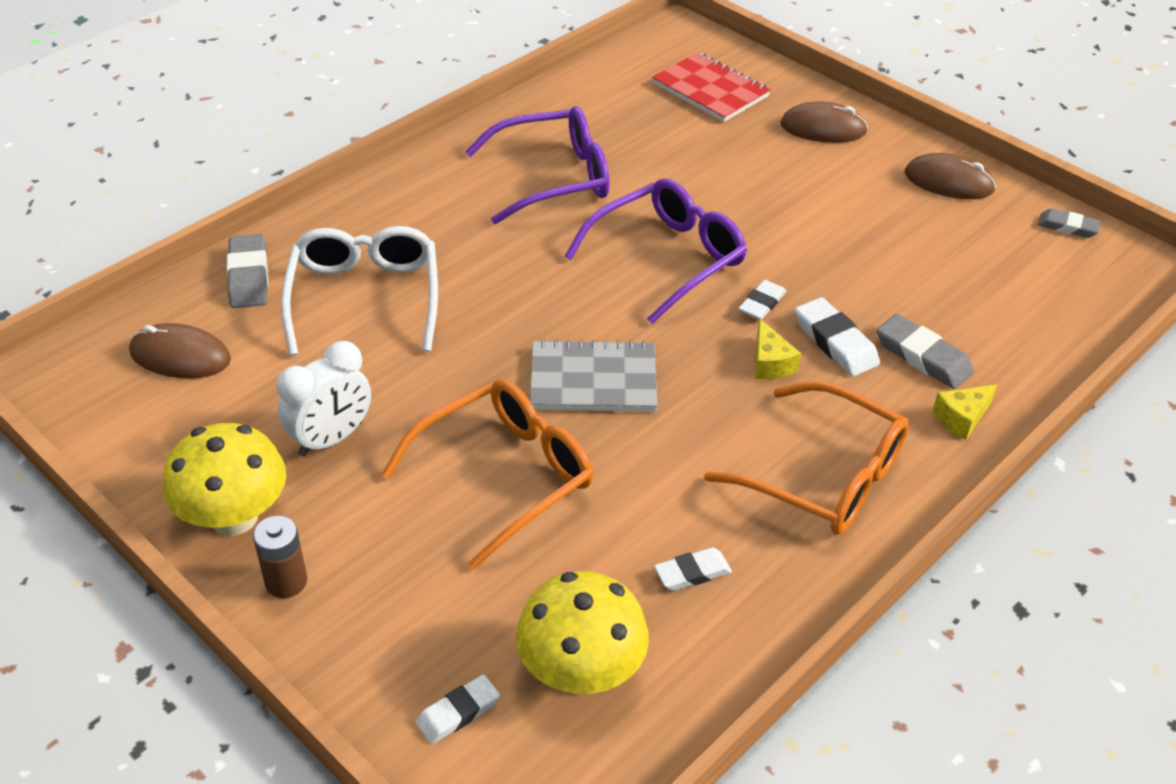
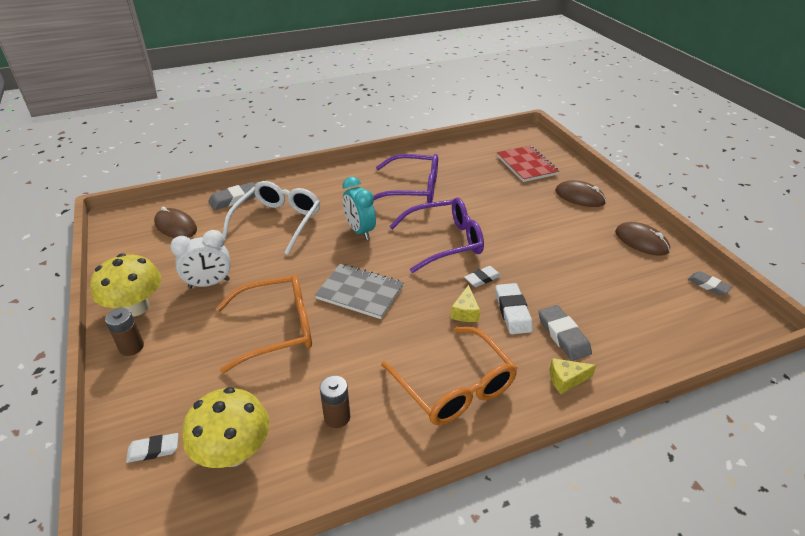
camera: 25 degrees right, 5 degrees down
grey eraser [227,234,268,308] -> grey eraser turned 45 degrees clockwise [208,182,255,210]
white eraser [654,548,732,591] -> brown battery [320,376,350,428]
none -> turquoise clock [343,177,376,240]

